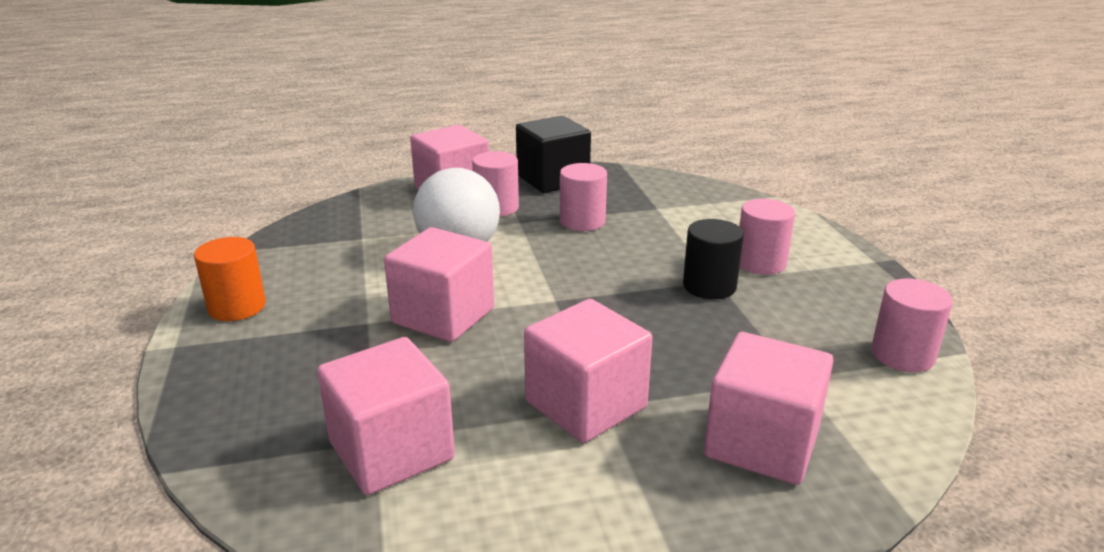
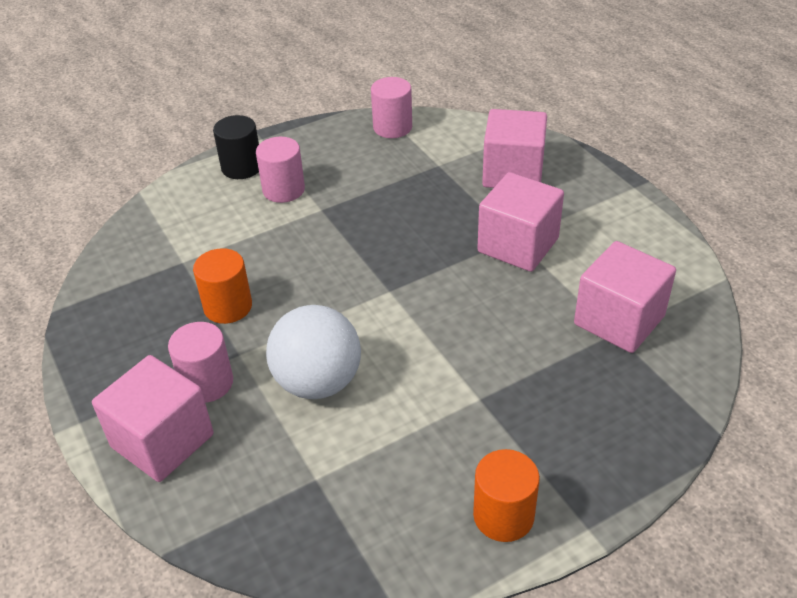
camera: 105 degrees left, 15 degrees up
pink cube [384,227,494,342] -> none
black cube [516,116,591,193] -> none
pink cylinder [560,163,607,231] -> orange cylinder [193,248,252,324]
black cylinder [683,219,744,299] -> black cylinder moved to [213,115,259,179]

